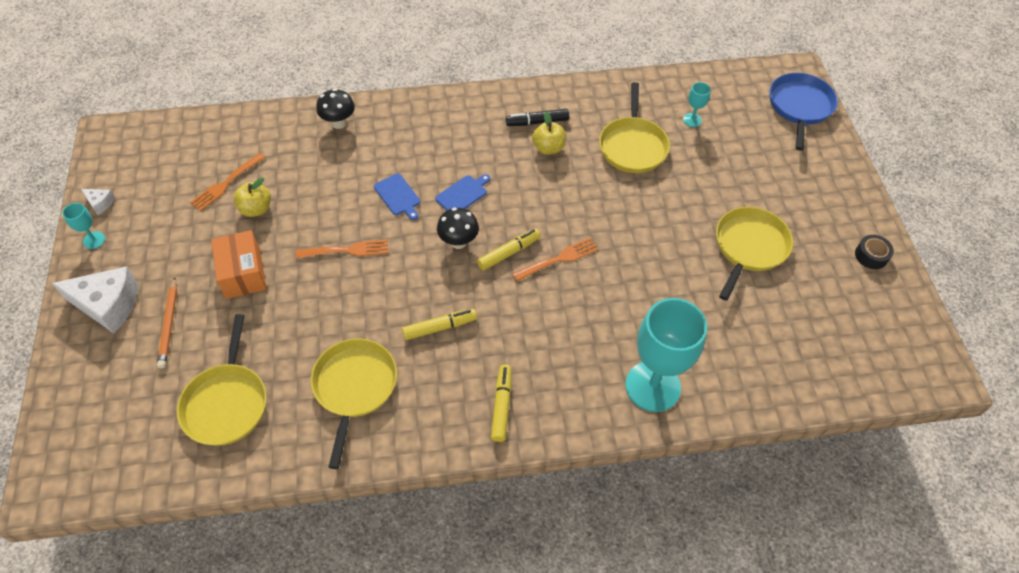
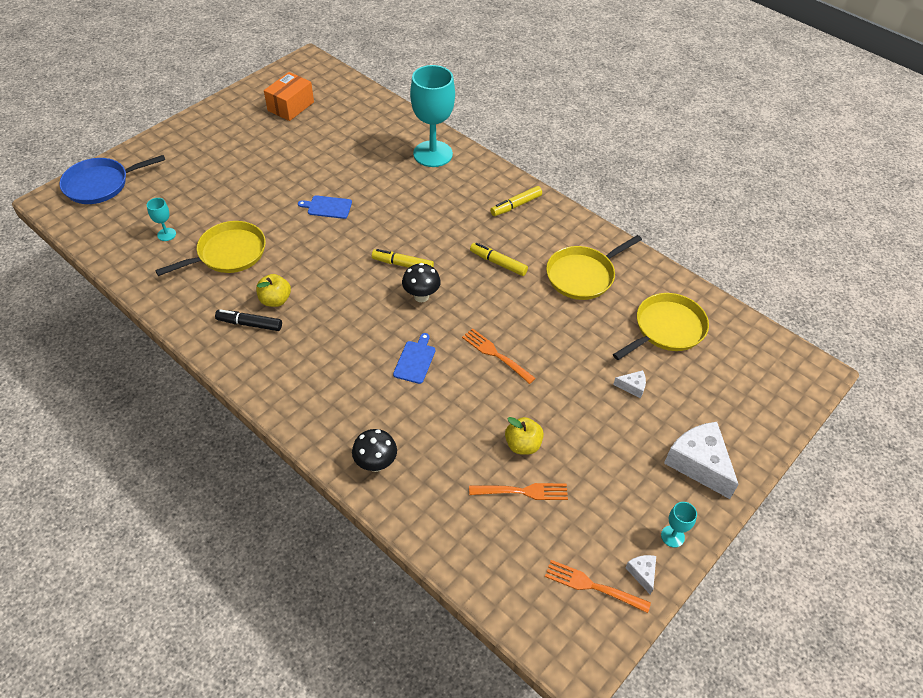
camera: 130 degrees left, 5 degrees down
orange pencil [157,277,177,369] -> none
orange box [211,230,267,299] -> orange box moved to [264,72,314,121]
blue cutting board [435,174,490,210] -> blue cutting board moved to [298,195,352,219]
black marker [506,109,569,126] -> black marker turned 150 degrees clockwise [215,309,282,331]
orange fork [513,238,598,281] -> orange fork moved to [545,560,651,613]
yellow pan [716,207,793,301] -> none
black tape [855,235,894,269] -> none
none -> white cheese [613,370,646,398]

